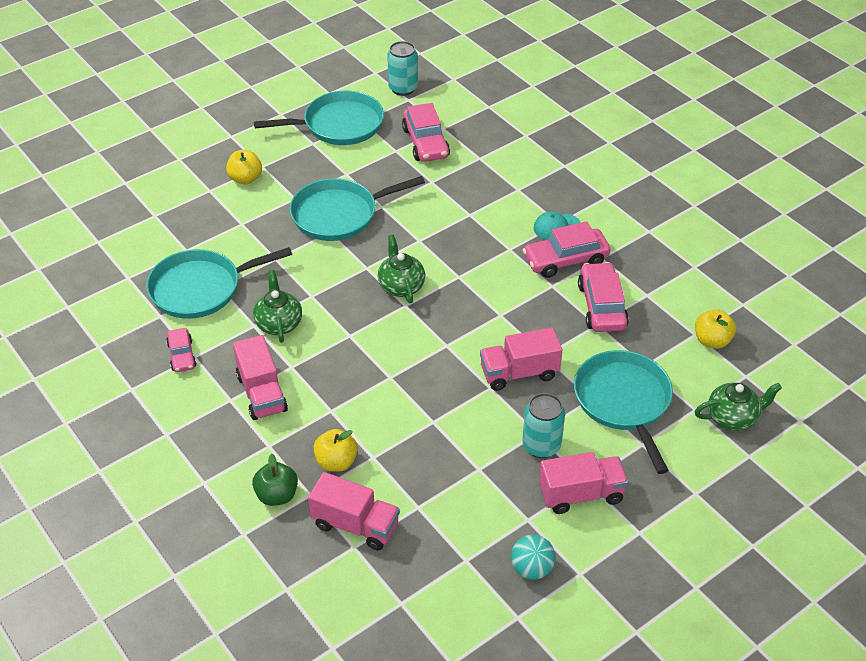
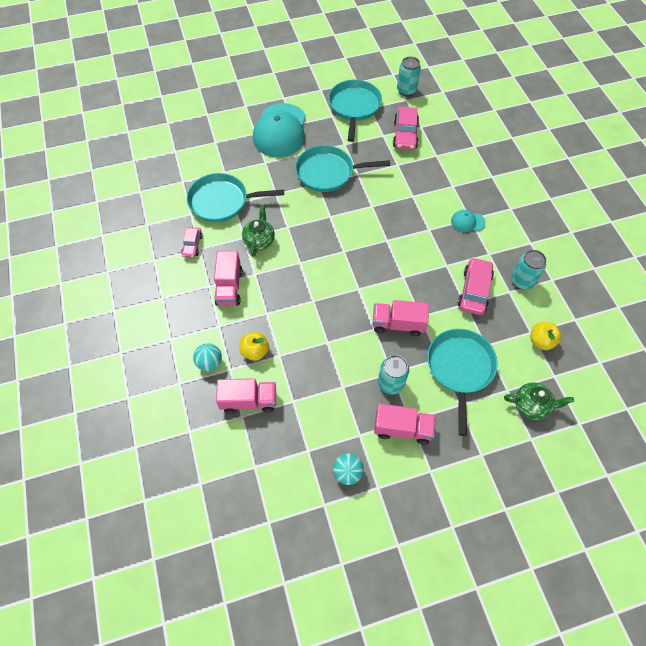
camera: 20 degrees right, 15 degrees up
yellow apple [226,150,262,185] -> turquoise cap [253,103,306,157]
green apple [252,453,298,506] -> turquoise ball [193,343,222,371]
turquoise pan [254,91,384,145] -> turquoise pan turned 90 degrees counterclockwise [328,80,382,142]
pink truck [308,472,400,550] -> pink truck turned 45 degrees counterclockwise [216,378,276,414]
green teapot [378,234,425,303] -> none
pink car [522,221,610,278] -> none
none -> turquoise can [511,250,546,289]

